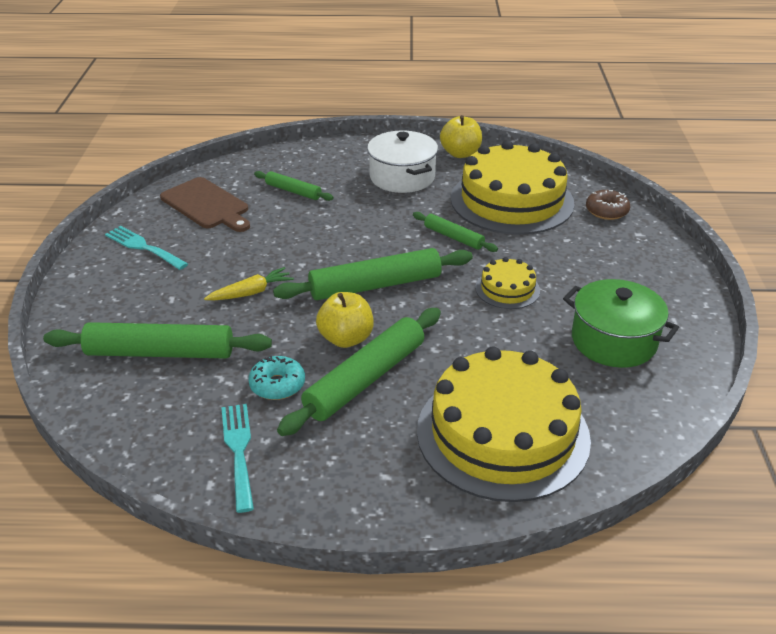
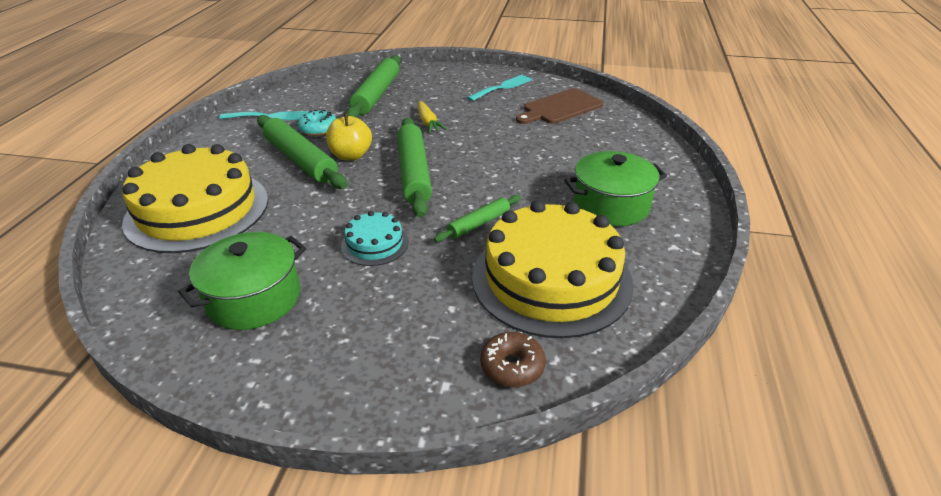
camera: 100 degrees right, 0 degrees up
green rolling pin [254,171,334,201] -> none
white pot [367,131,438,193] -> green pot [564,151,667,226]
yellow apple [440,115,482,158] -> none
yellow cake [475,257,540,309] -> turquoise cake [341,211,409,266]

